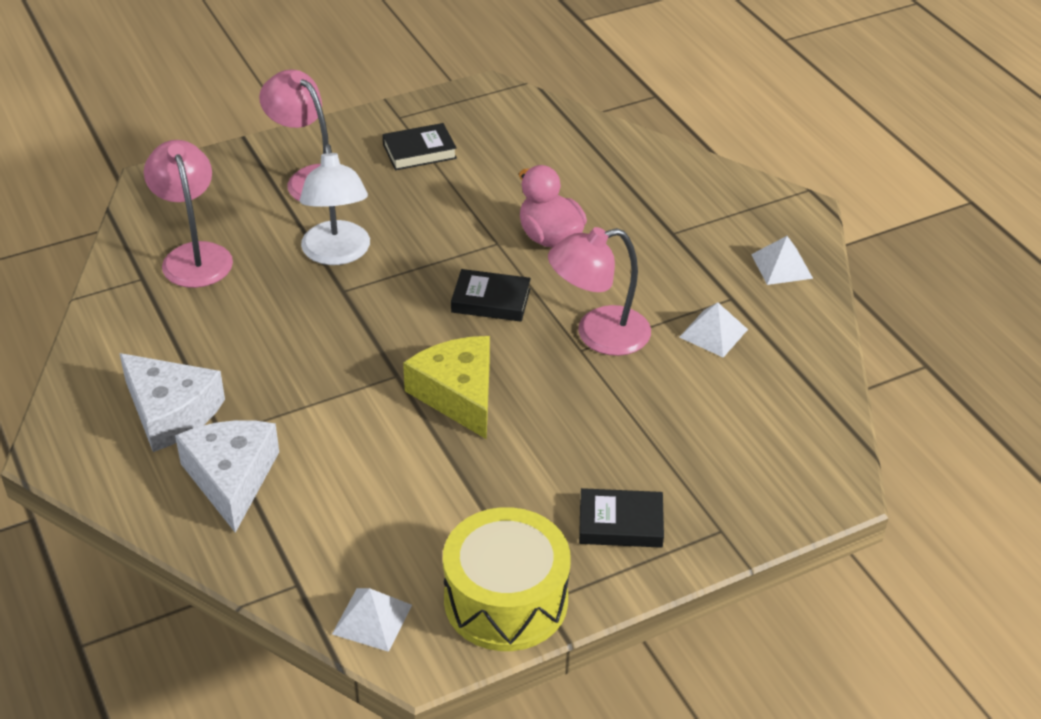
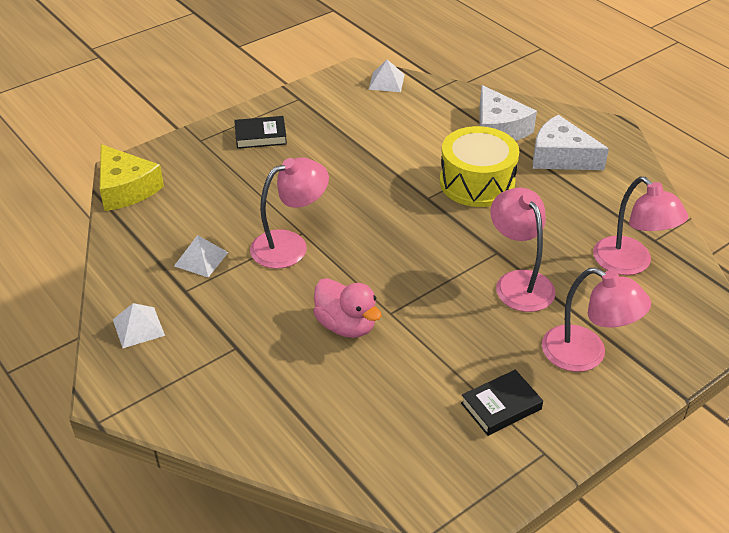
camera: 170 degrees right, 0 degrees up
white lamp [300,144,370,265] -> pink lamp [490,188,556,312]
yellow cheese [403,336,490,439] -> yellow cheese moved to [100,144,164,211]
yellow drum [443,507,571,651] -> yellow drum moved to [440,126,519,207]
black book [451,269,531,322] -> none

